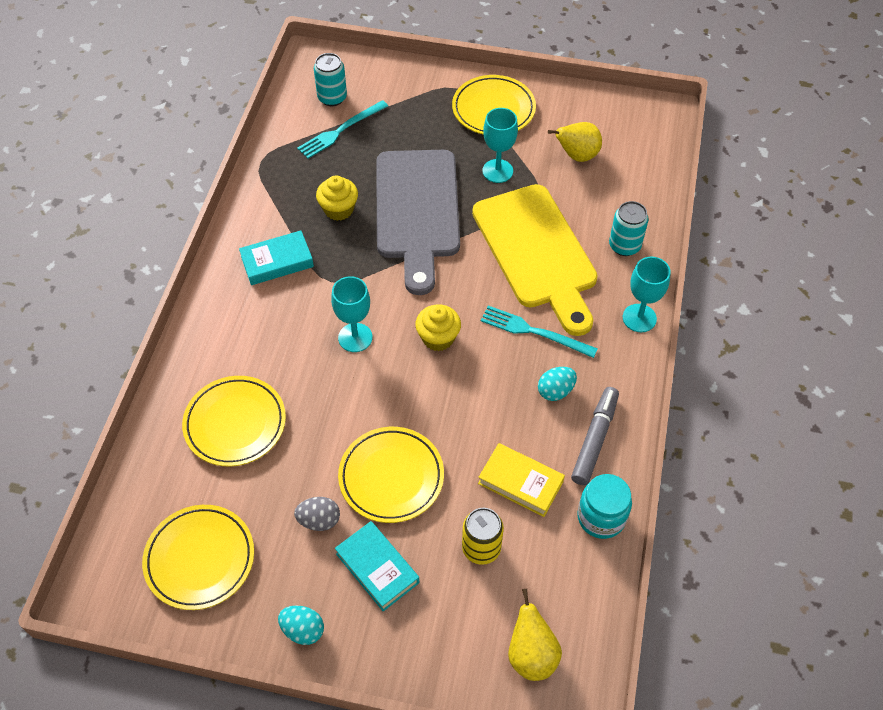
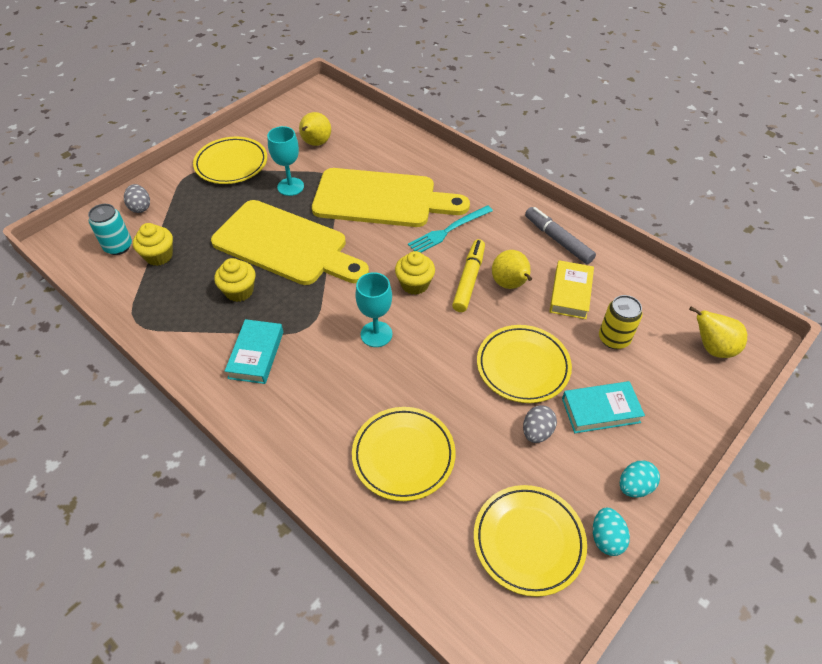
camera: 60 degrees left, 5 degrees down
turquoise fork [297,100,388,159] -> yellow cupcake [133,223,173,266]
grey cutting board [376,150,460,295] -> yellow cutting board [211,200,369,285]
yellow book [478,443,565,517] -> yellow book turned 45 degrees counterclockwise [549,260,594,319]
turquoise egg [538,367,577,401] -> turquoise egg moved to [593,507,630,556]
turquoise jar [577,474,632,539] -> none
turquoise can [609,201,649,256] -> none
turquoise goblet [623,257,671,332] -> none
none -> grey egg [124,184,150,213]
none -> yellow marker [452,239,485,312]
none -> yellow pear [492,250,532,289]

